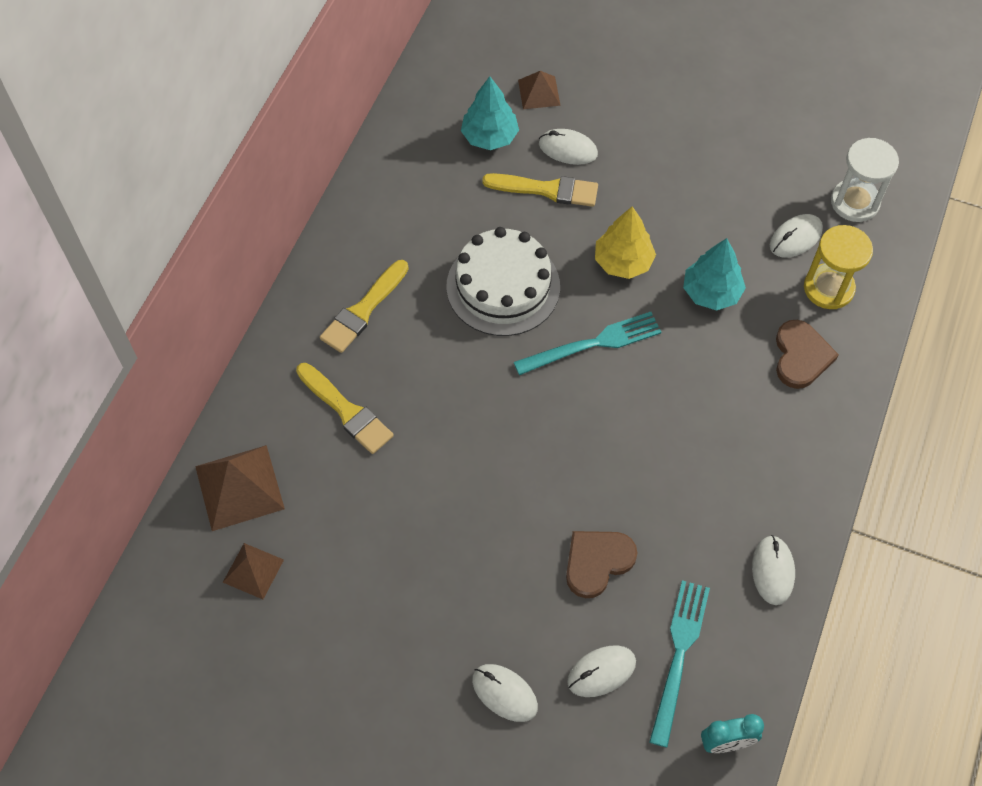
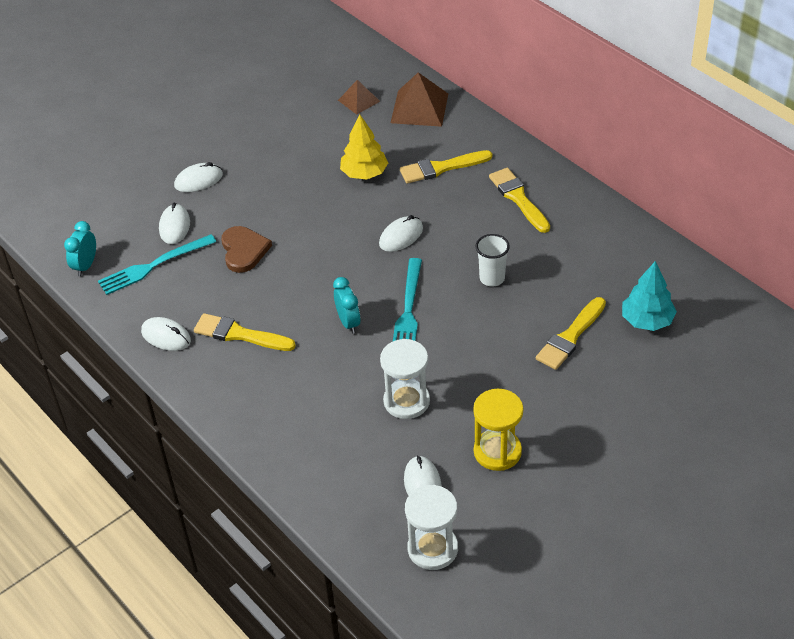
camera: 120 degrees right, 15 degrees down
white cake [446,227,560,336] -> white cup [476,234,510,286]
brown pyramid [518,71,561,109] -> none
white mouse [539,129,598,165] -> white mouse moved to [379,215,423,252]
yellow tree [595,206,656,279] -> yellow tree moved to [340,115,388,180]
turquoise fork [650,580,710,748] -> turquoise fork turned 105 degrees clockwise [98,234,216,295]
turquoise tree [683,238,746,310] -> white hourglass [380,339,430,419]
brown heart [776,320,839,389] -> none
yellow hourglass [804,225,873,309] -> yellow hourglass moved to [473,389,523,471]
none -> yellow brush [194,313,296,351]
none -> turquoise clock [333,277,360,334]

